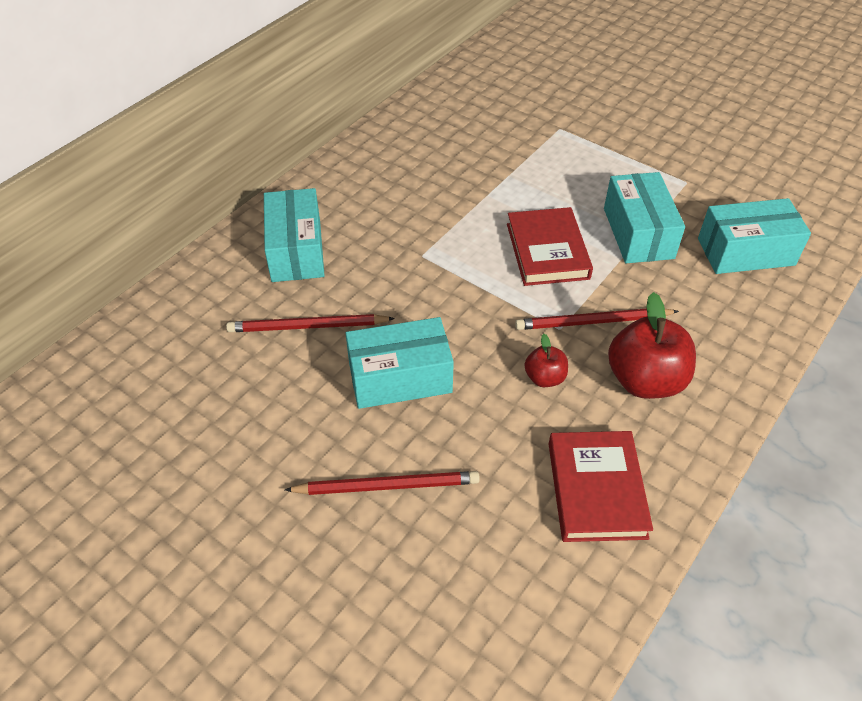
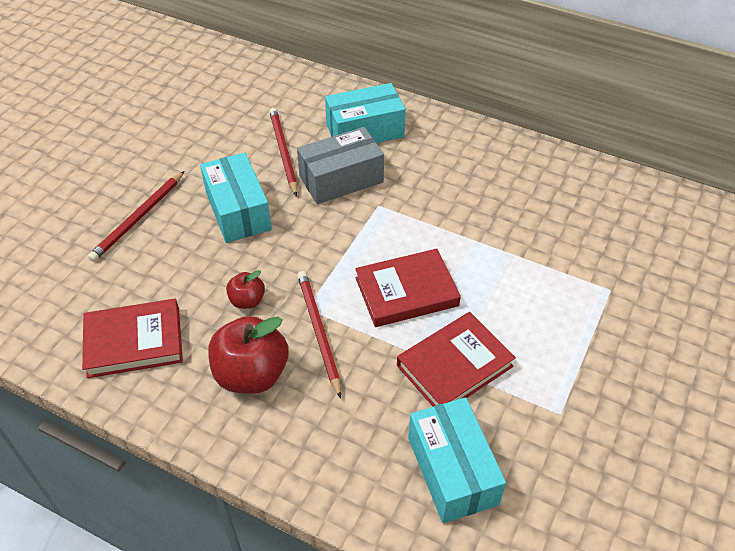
camera: 80 degrees right, 0 degrees up
red pencil [285,471,480,495] -> red pencil turned 45 degrees clockwise [88,171,185,262]
turquoise box [604,172,685,263] -> red book [397,312,516,407]
none -> grey box [297,127,384,204]

